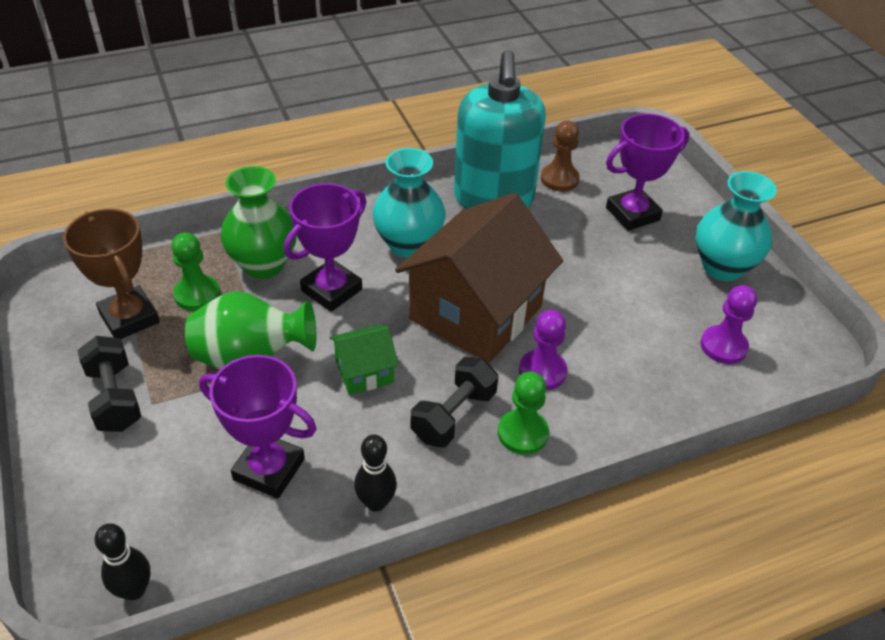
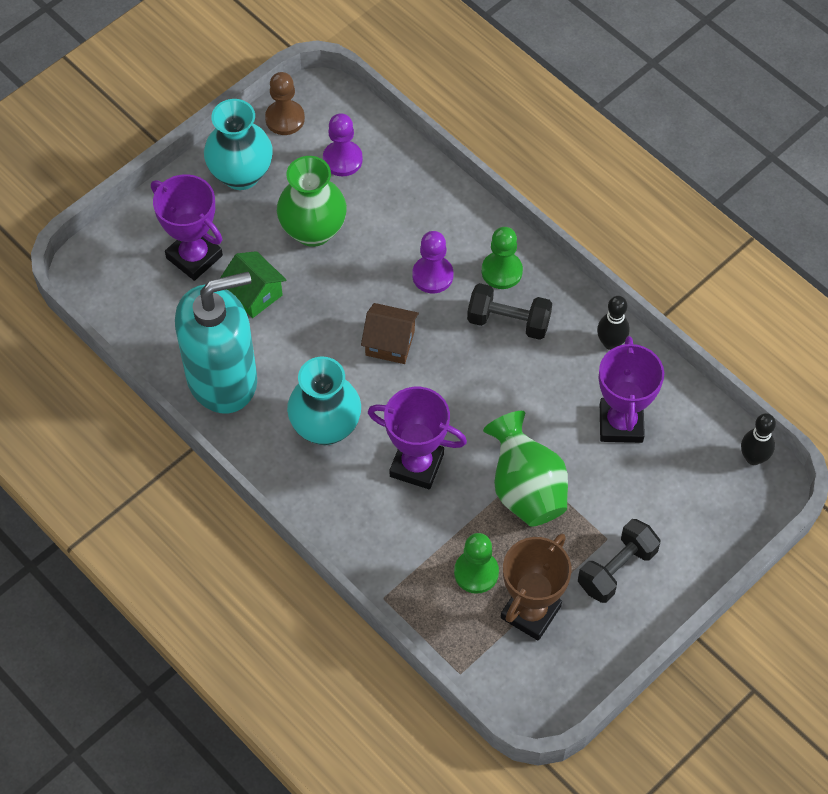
camera: 110 degrees left, 15 degrees up
green vase [220,166,297,279] -> green vase moved to [277,156,347,247]
green house [329,324,399,395] -> green house moved to [220,251,286,318]
brown house [395,193,563,363] -> brown house [361,303,419,364], size x0.45
brown pawn [541,121,580,192] -> brown pawn moved to [265,72,305,135]

